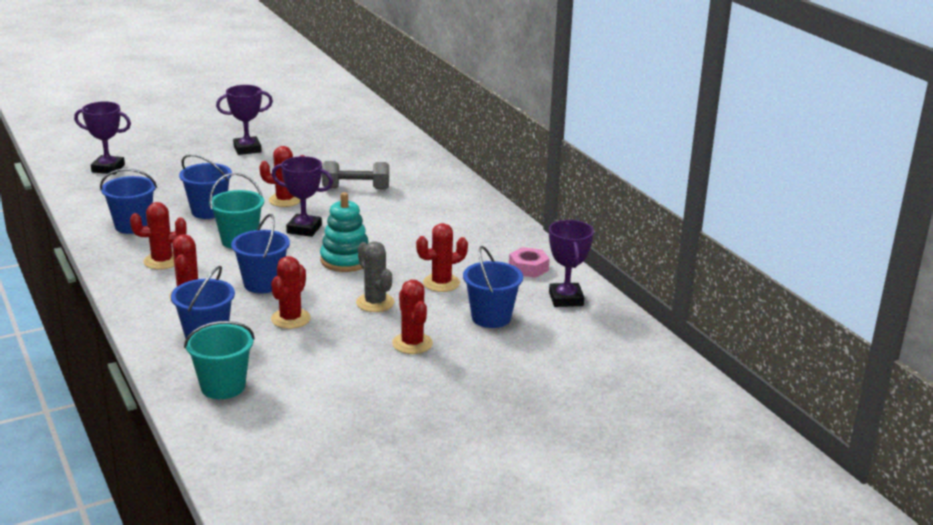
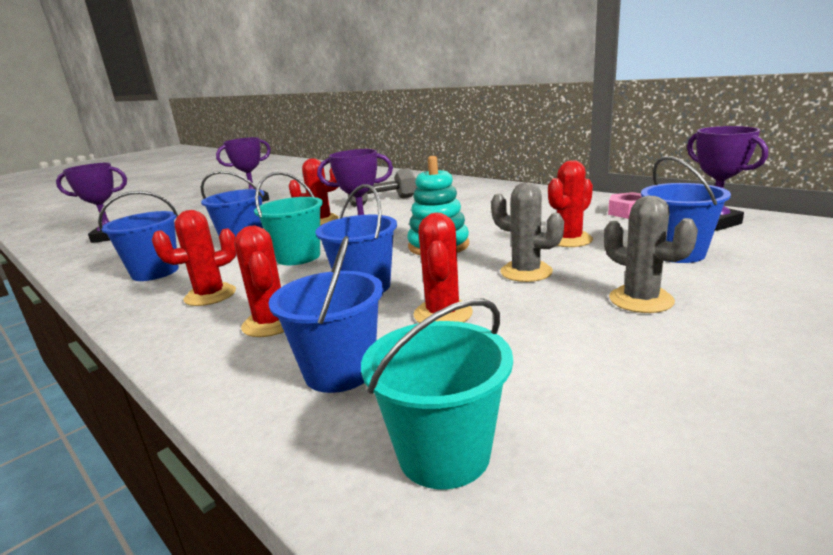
camera: 15 degrees left, 5 degrees down
red cactus [392,280,433,354] -> grey cactus [604,196,698,313]

